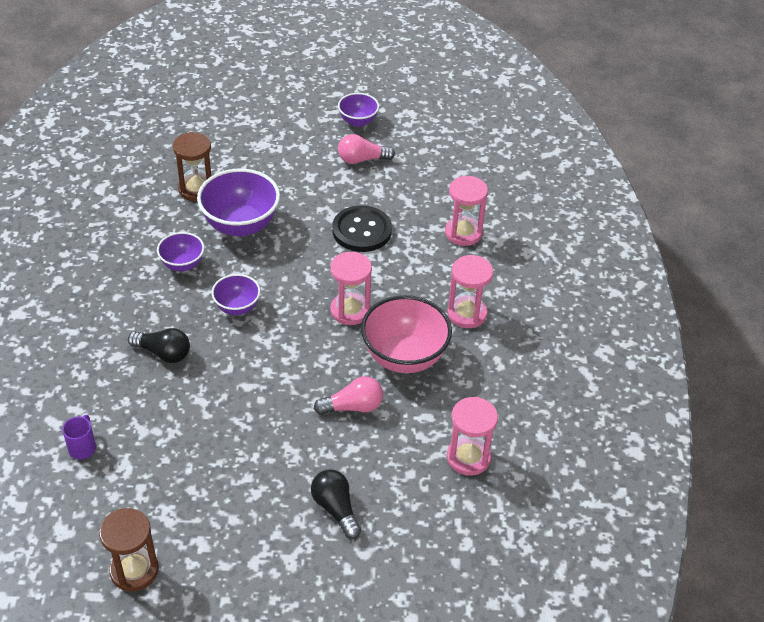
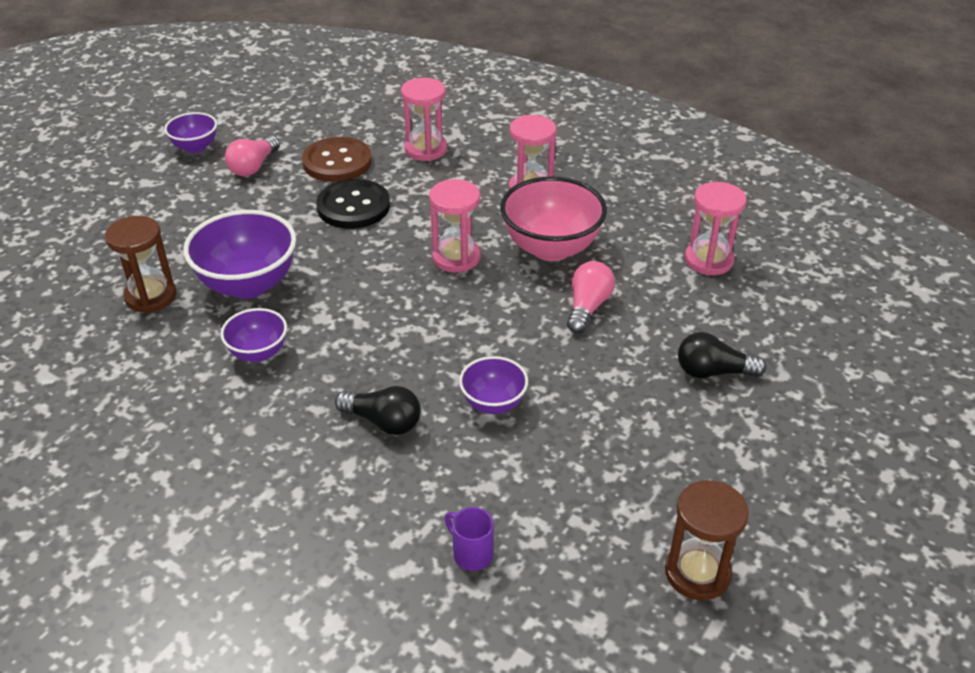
camera: 55 degrees left, 5 degrees down
black light bulb [128,328,190,363] -> black light bulb turned 60 degrees clockwise [335,386,421,435]
purple bowl [212,274,260,315] -> purple bowl moved to [459,356,528,414]
none -> brown button [302,137,372,182]

